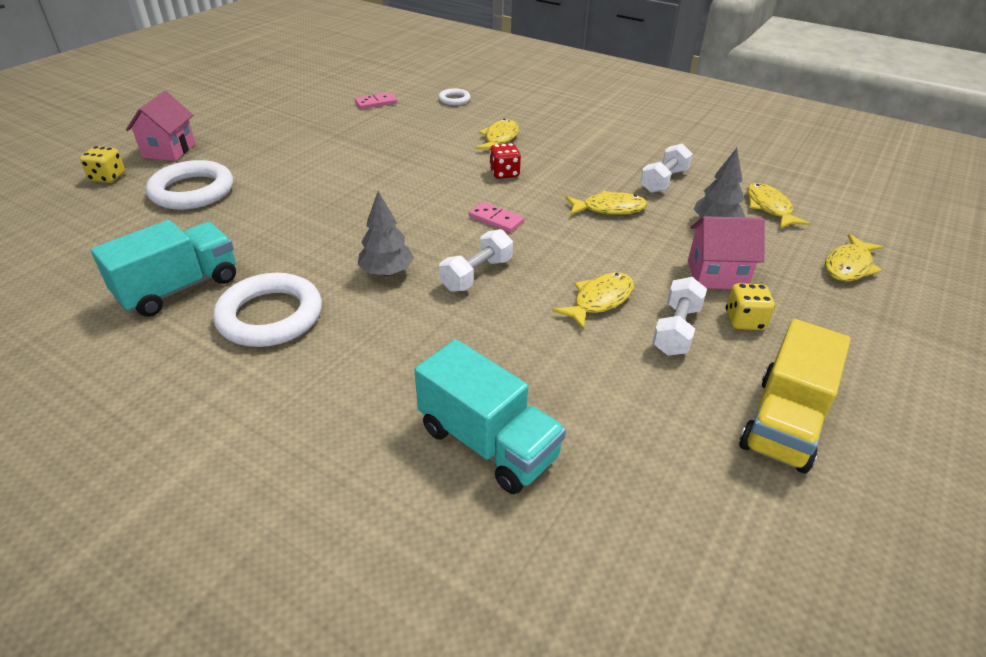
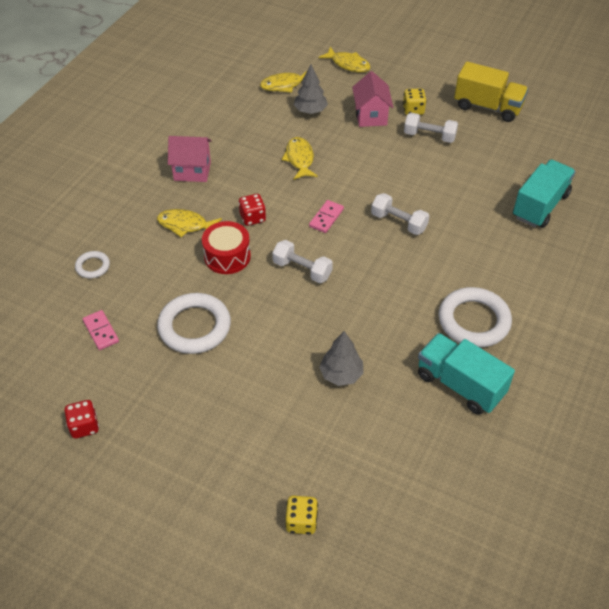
camera: 95 degrees left, 10 degrees up
pink house [126,91,196,161] -> pink house moved to [168,136,212,182]
white ring [146,160,233,210] -> white ring moved to [157,293,231,354]
grey tree [358,191,414,276] -> grey tree moved to [319,331,364,386]
yellow fish [552,273,634,330] -> none
white dumbbell [640,143,693,193] -> white dumbbell moved to [272,240,333,283]
none -> red dice [65,400,99,439]
none -> red drum [202,221,251,274]

